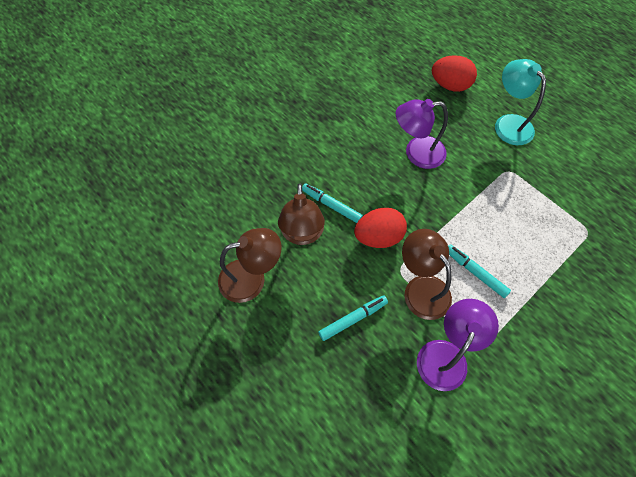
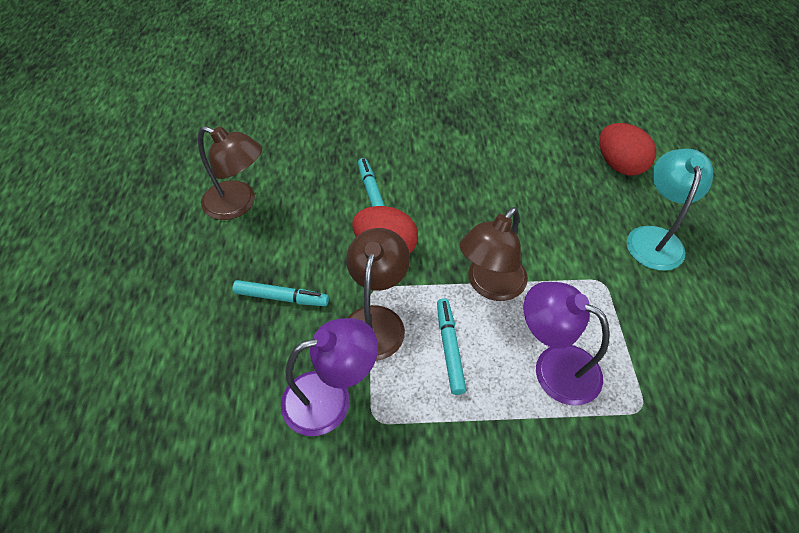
camera: 40 degrees right, 10 degrees down
brown lamp [278,183,325,245] -> brown lamp moved to [460,207,528,301]
purple lamp [396,99,448,169] -> purple lamp moved to [524,282,610,405]

